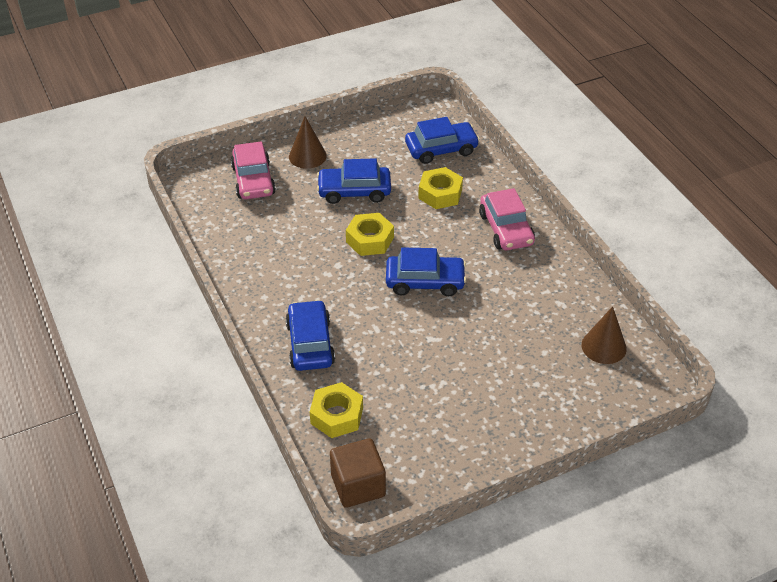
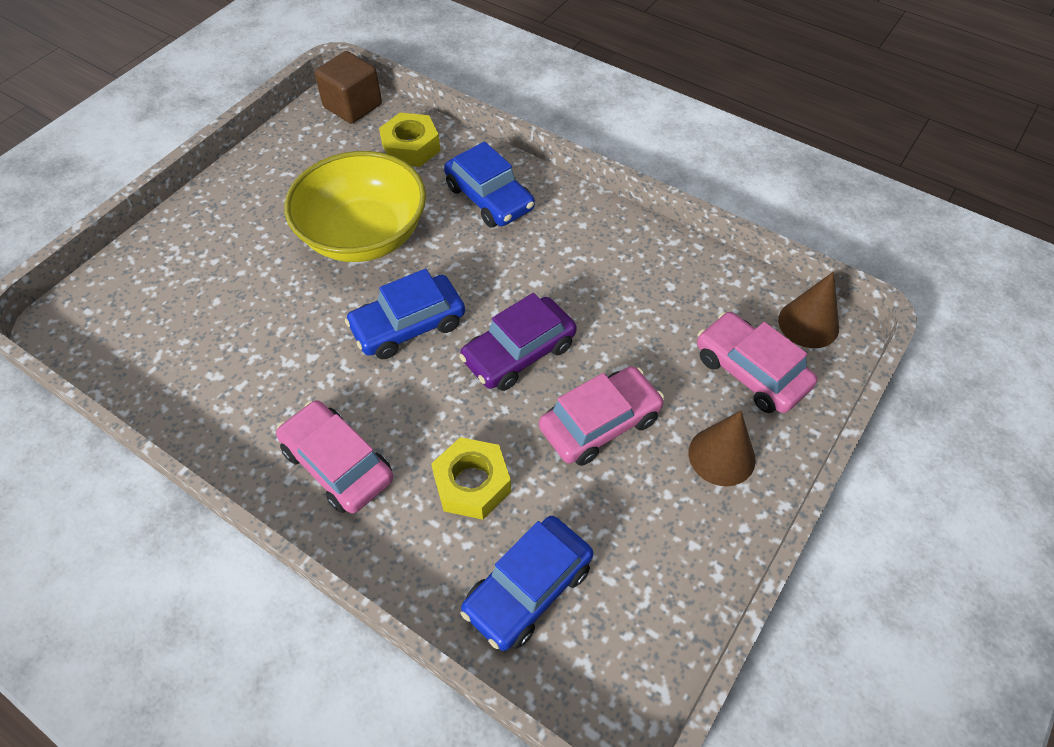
camera: 150 degrees right, 10 degrees up
blue car [317,158,391,204] -> pink car [539,366,664,466]
yellow nut [346,213,394,256] -> purple car [459,293,577,391]
brown cone [581,306,627,364] -> brown cone moved to [778,272,839,348]
none -> yellow bowl [284,151,426,262]

